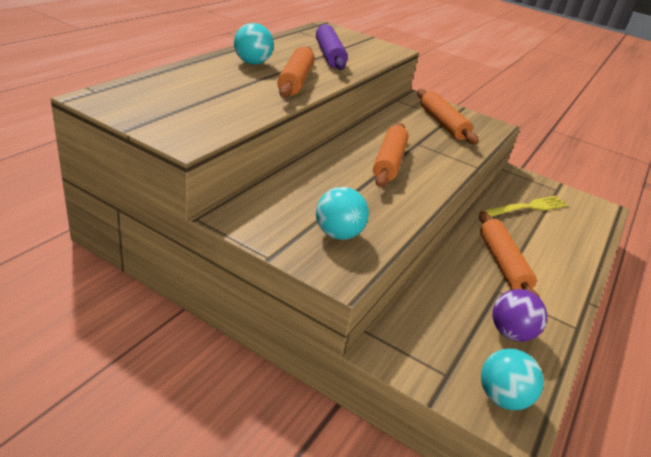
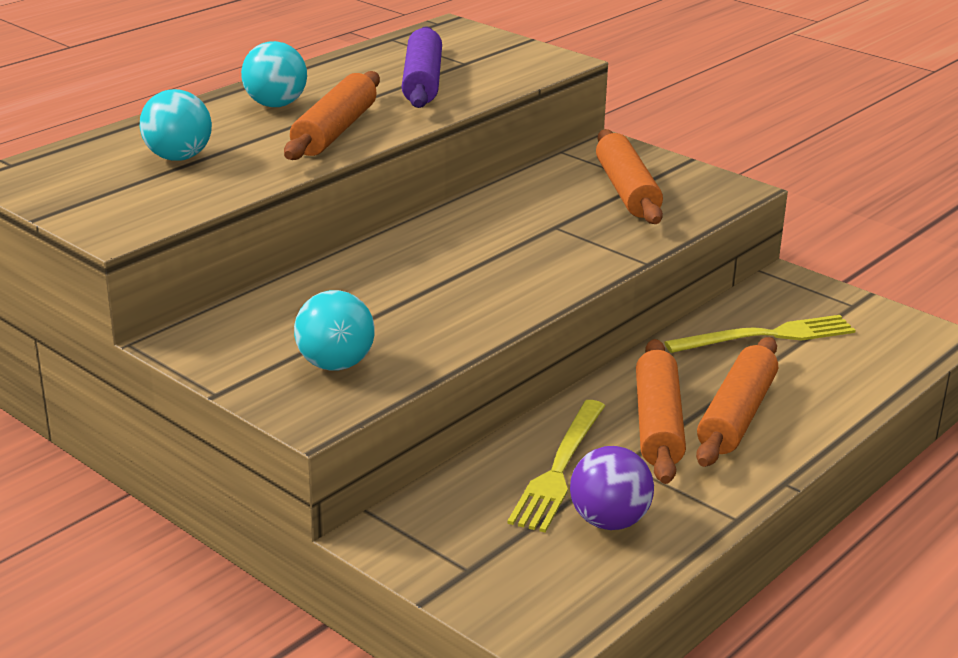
camera: 15 degrees right, 5 degrees down
orange rolling pin [373,123,409,187] -> orange rolling pin moved to [696,337,778,467]
turquoise ball [481,349,544,410] -> turquoise ball moved to [139,89,212,161]
none -> yellow fork [507,400,605,532]

